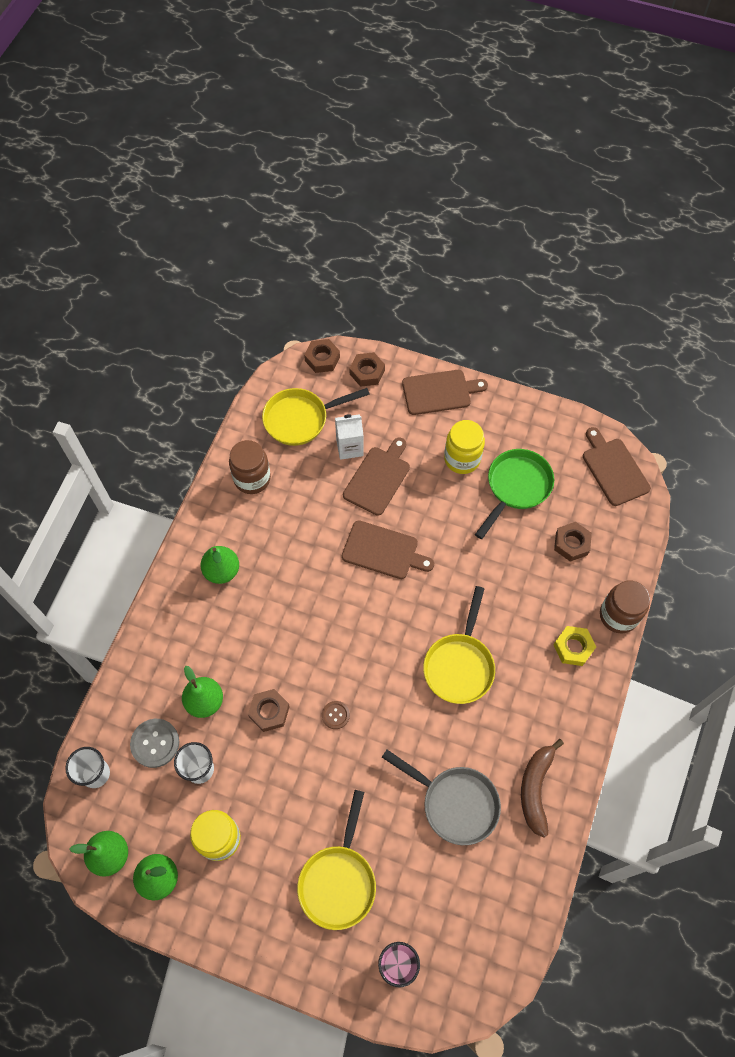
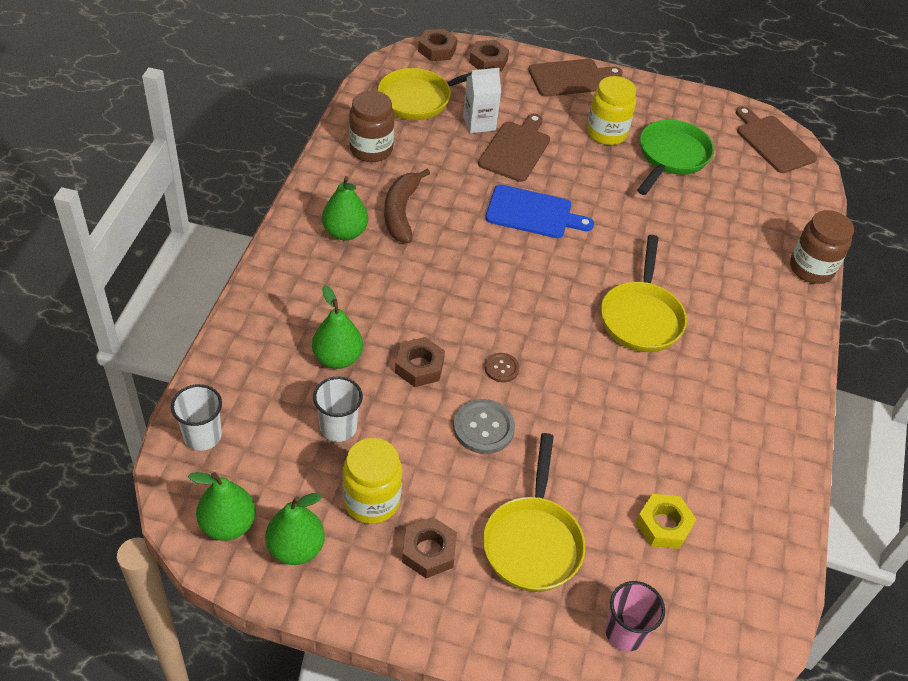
camera: 10 degrees left, 15 degrees down
grey button [130,719,179,768] -> grey button moved to [453,399,515,454]
brown cutting board [342,520,434,579] -> blue cutting board [485,184,594,238]
grey pan [382,750,501,845] -> none
brown banana [521,739,564,838] -> brown banana moved to [384,169,430,243]
brown nut [554,522,592,561] -> brown nut moved to [402,517,457,578]
yellow nut [554,626,596,666] -> yellow nut moved to [636,494,696,549]

